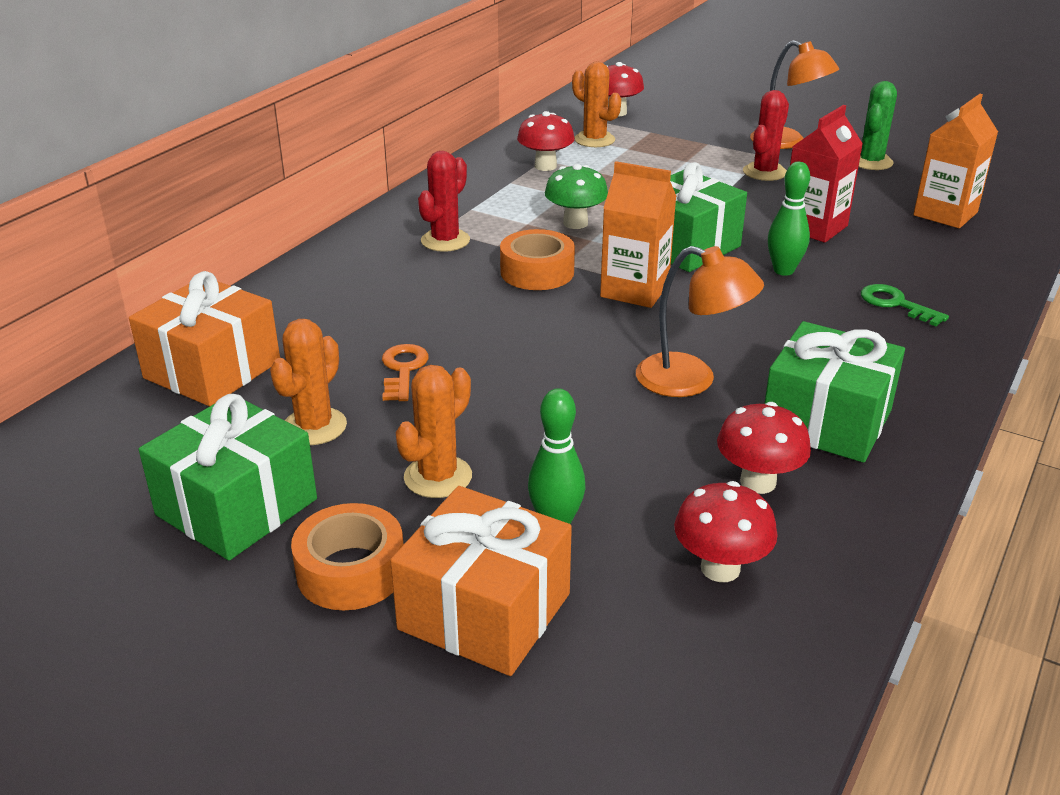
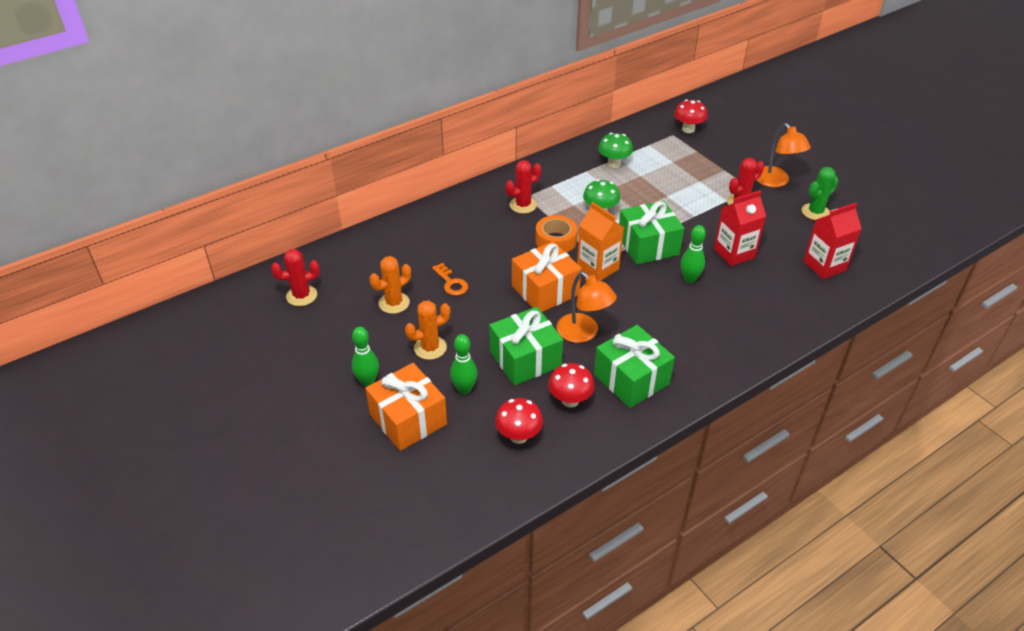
camera: 25 degrees right, 10 degrees up
orange gift [129,271,280,407] -> orange gift moved to [512,241,582,312]
green gift [139,394,317,561] -> green gift moved to [489,307,563,386]
orange tape [291,503,404,610] -> green bowling pin [352,327,379,387]
orange key [382,344,429,401] -> orange key turned 120 degrees clockwise [432,263,468,296]
red mushroom [517,111,575,171] -> green mushroom [598,133,633,168]
orange cactus [572,62,621,147] -> none
green key [861,284,949,326] -> none
orange carton [913,94,998,228] -> red carton [803,203,862,279]
none -> red cactus [271,249,320,306]

